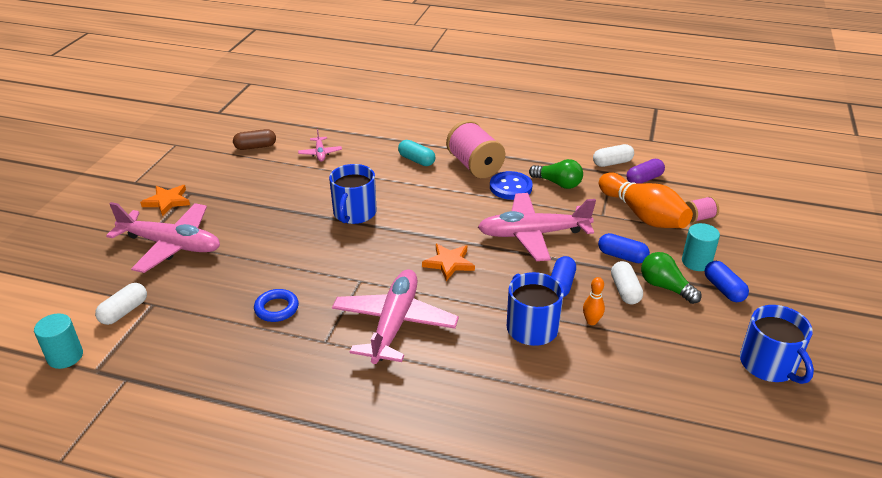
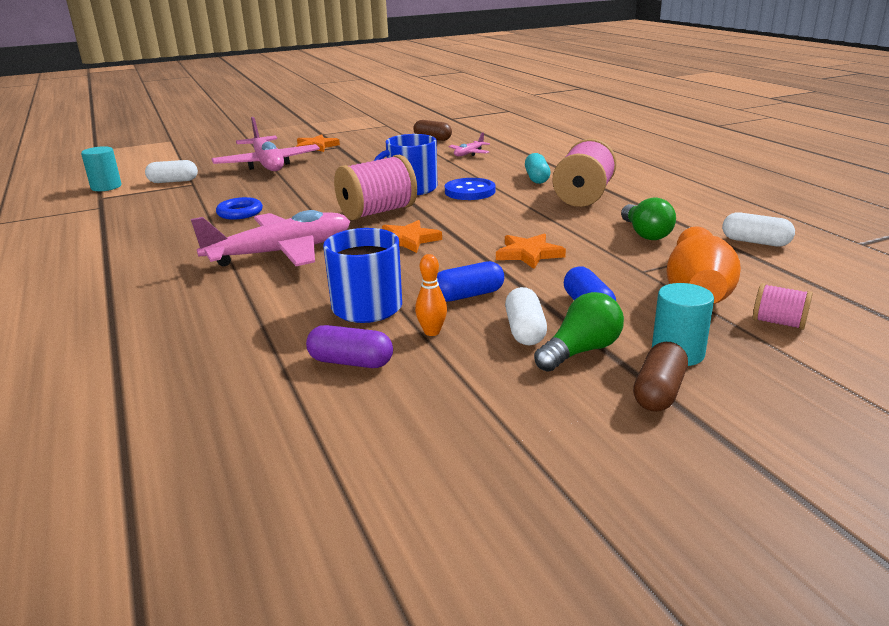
camera: 50 degrees right, 10 degrees down
pink plane [478,193,596,261] -> orange star [496,233,566,269]
blue button [490,171,533,200] -> blue button moved to [445,178,495,200]
white capsule [611,261,643,304] -> white capsule turned 45 degrees counterclockwise [505,287,547,345]
purple capsule [627,159,665,183] -> purple capsule moved to [306,325,393,368]
green light bulb [641,252,701,304] -> green light bulb turned 45 degrees clockwise [534,292,624,372]
blue capsule [705,261,749,302] -> brown capsule [633,342,688,412]
blue mug [740,305,814,384] -> none
none -> pink spool [334,155,417,220]

